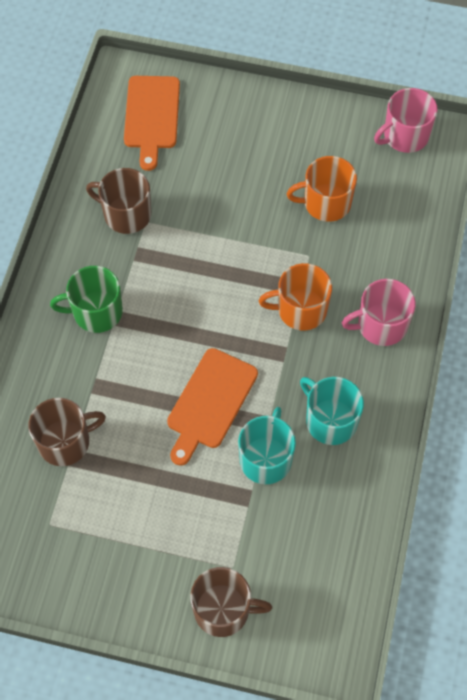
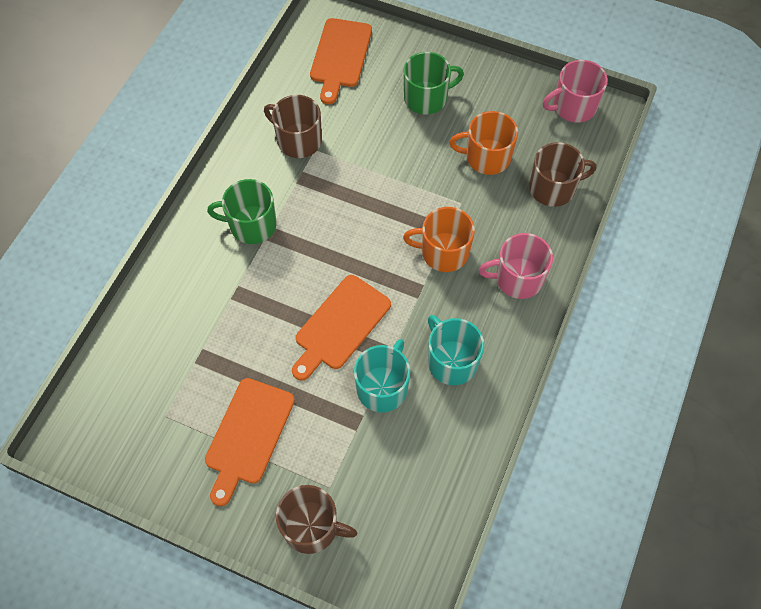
camera: 10 degrees right, 0 degrees up
brown mug [28,398,106,466] -> brown mug moved to [529,142,597,207]
none -> orange cutting board [205,378,295,506]
none -> green mug [404,52,464,114]

